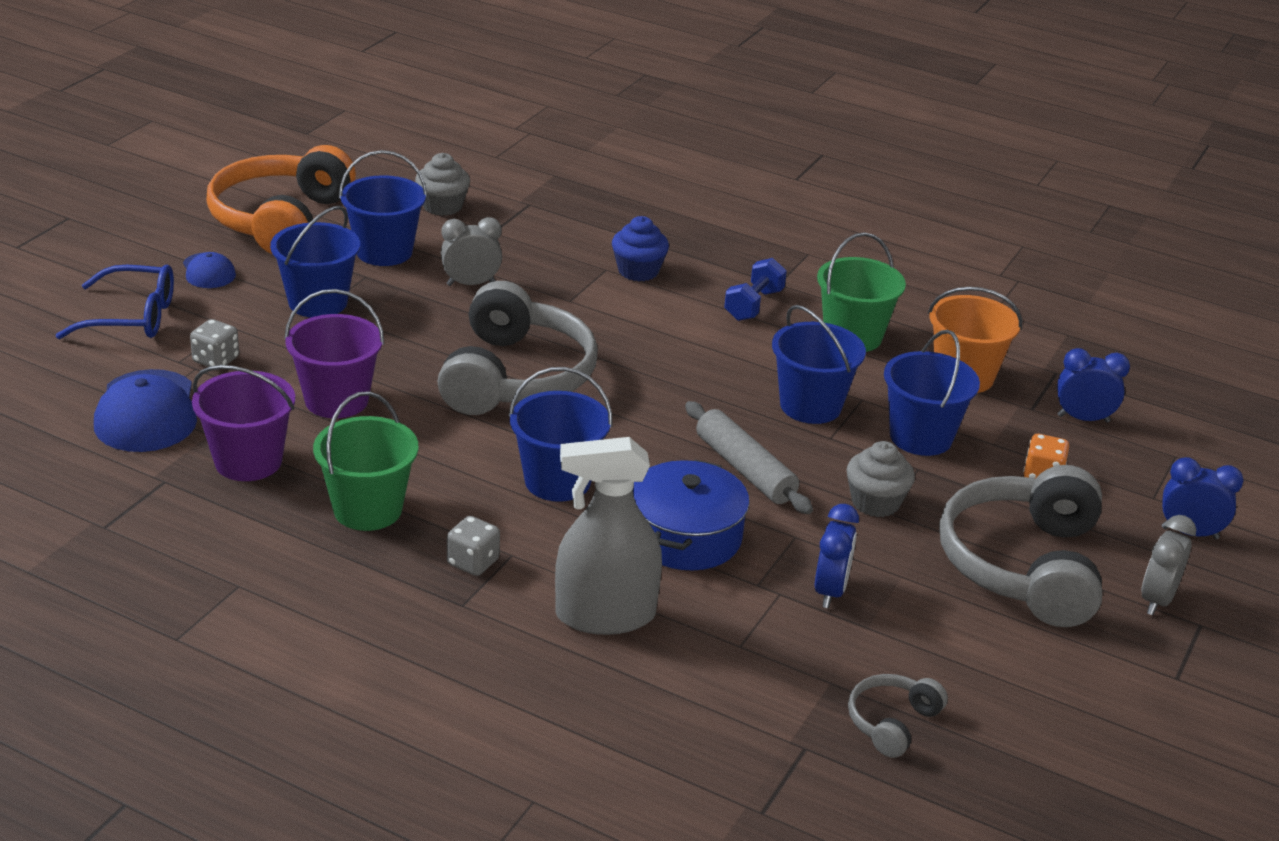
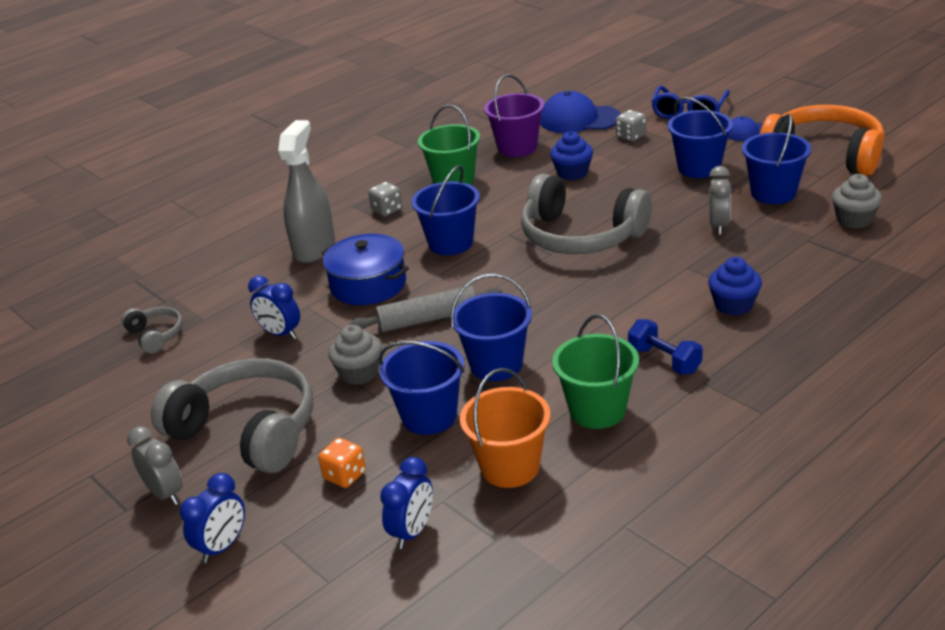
camera: 115 degrees right, 0 degrees up
purple bucket [284,289,384,418] -> blue cupcake [550,131,593,180]

